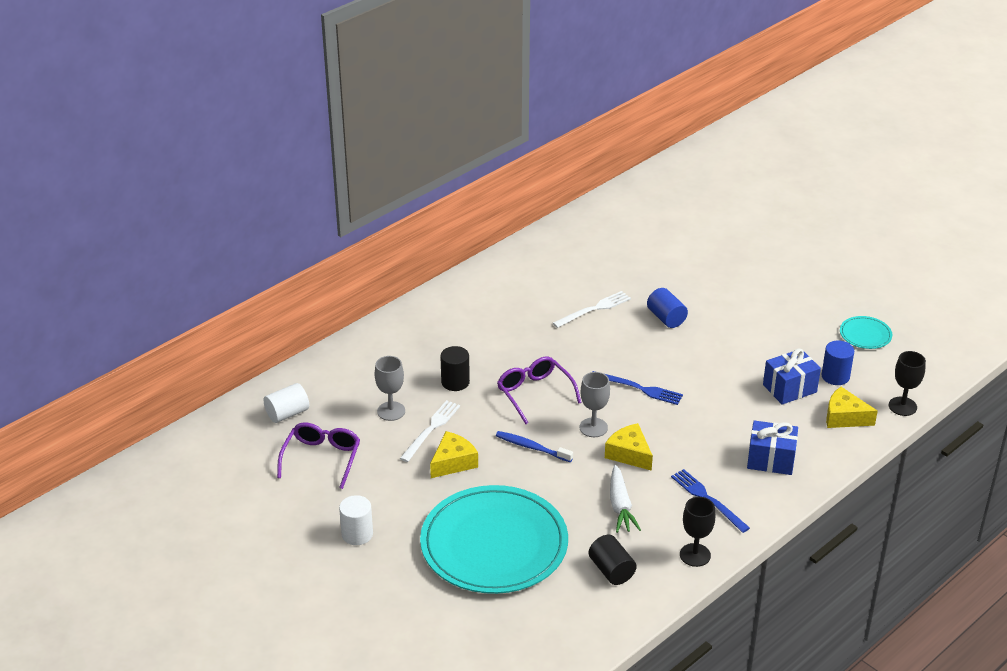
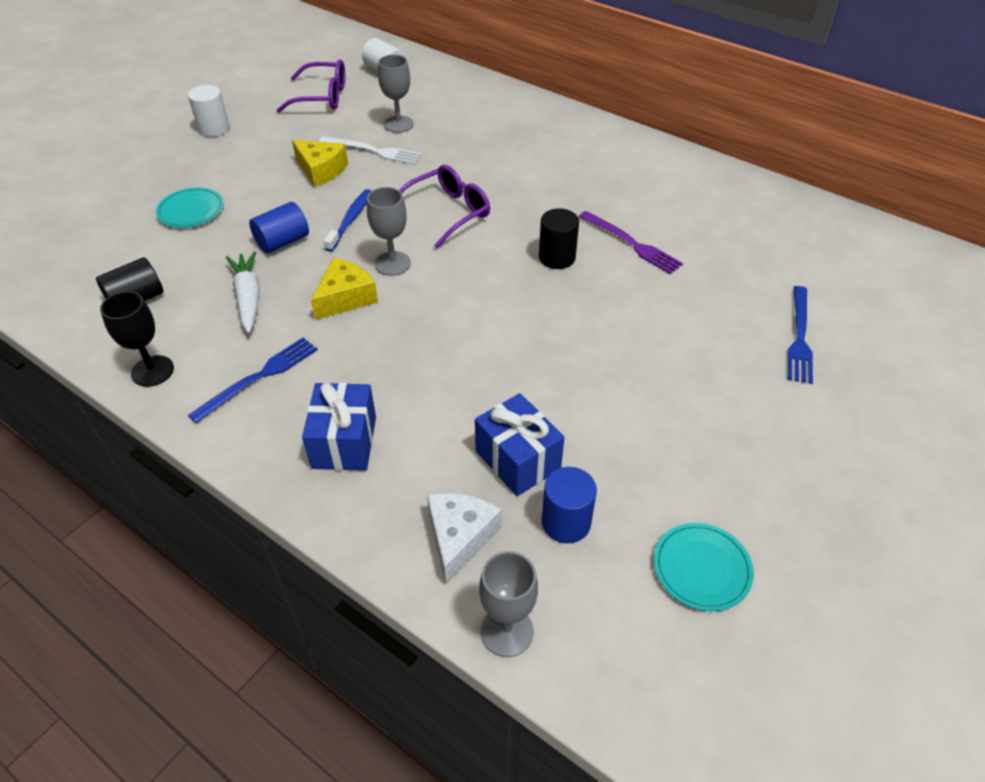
camera: 80 degrees right, 10 degrees up
turquoise plate [420,485,568,594] -> turquoise plate [156,187,224,228], size x0.41
black cylinder [440,346,470,391] -> black cylinder moved to [539,208,579,269]
white fork [553,291,631,328] -> purple fork [579,211,683,274]
blue fork [593,371,683,405] -> blue fork moved to [788,286,813,384]
white carrot [610,465,641,533] -> white carrot turned 90 degrees clockwise [226,251,260,333]
blue cylinder [647,288,688,328] -> blue cylinder moved to [249,202,309,254]
yellow cheese [826,387,878,428] -> white cheese [427,493,502,584]
black goblet [889,351,926,416] -> grey goblet [479,551,538,657]

